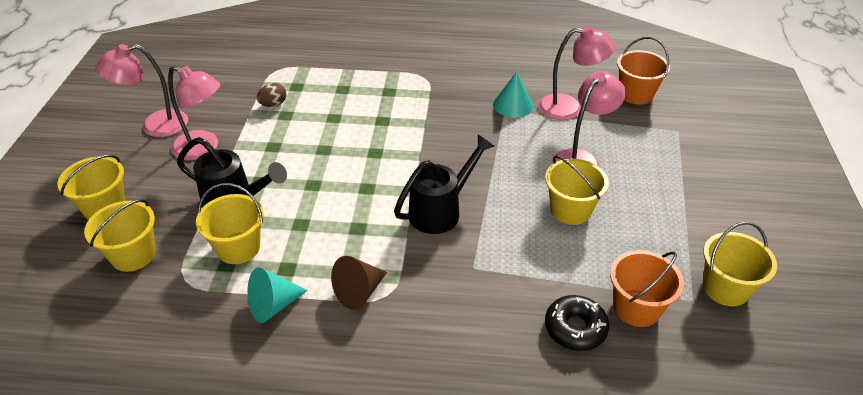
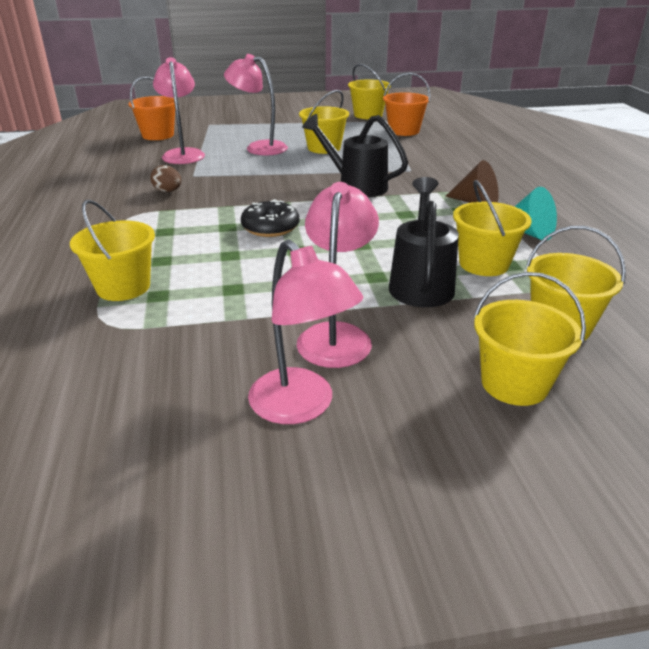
camera: 105 degrees left, 10 degrees down
brown egg [257,83,286,107] -> brown egg moved to [150,165,181,192]
turquoise cone [493,72,533,118] -> none
black donut [545,295,609,351] -> black donut moved to [241,199,299,237]
none -> yellow bucket [70,200,155,301]

